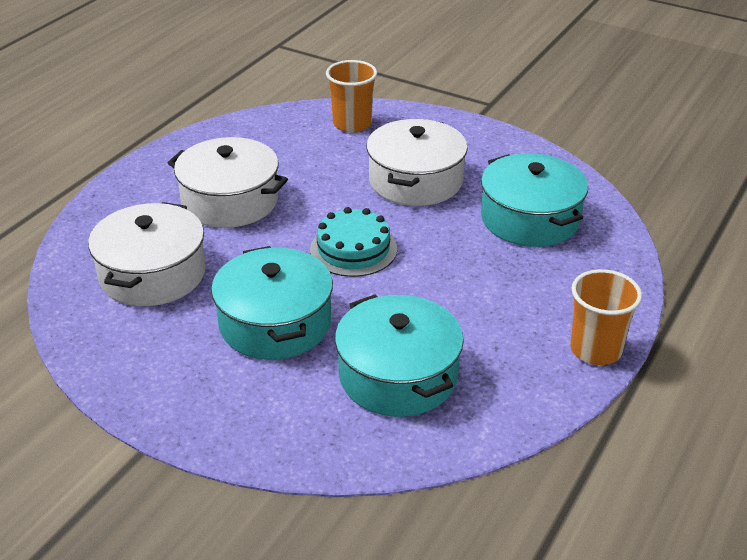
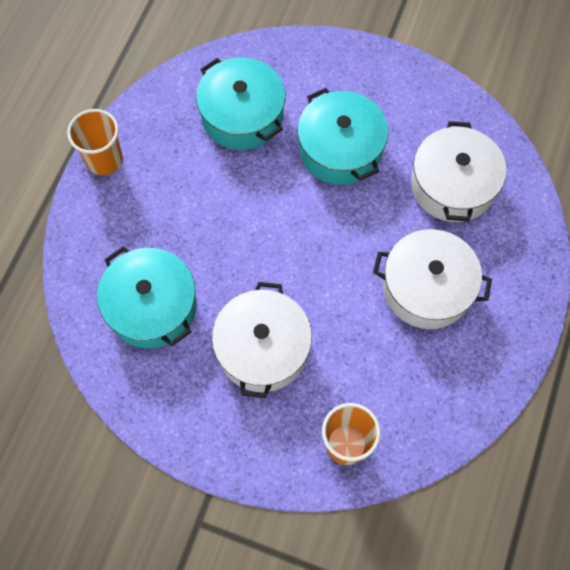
camera: 170 degrees right, 30 degrees up
turquoise cake [310,207,397,277] -> none

